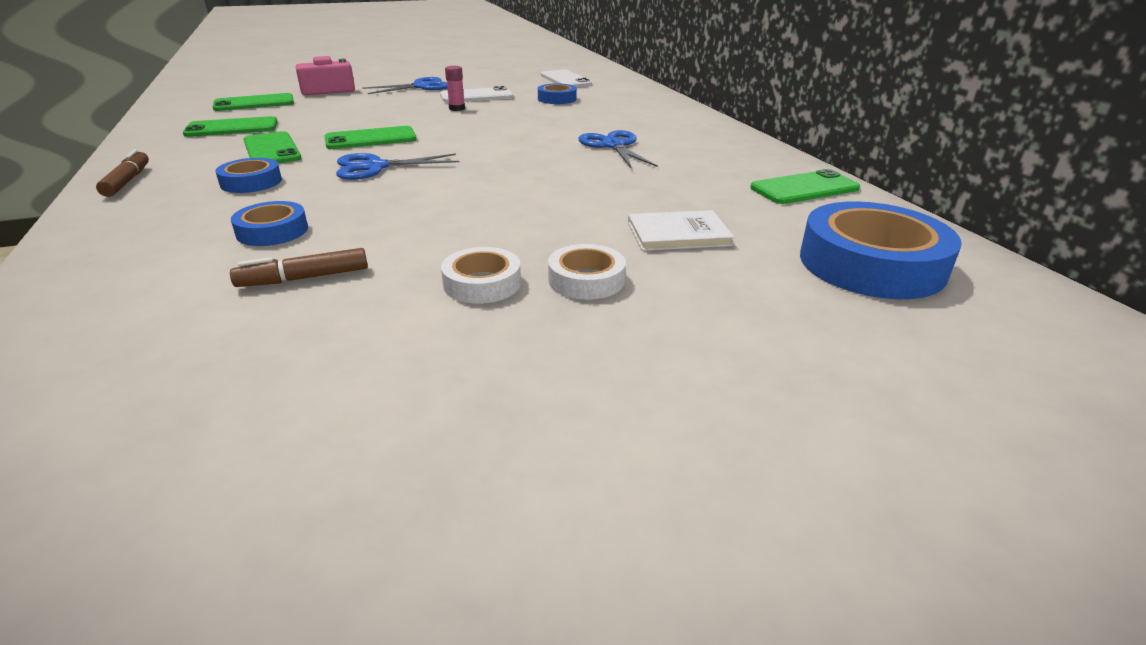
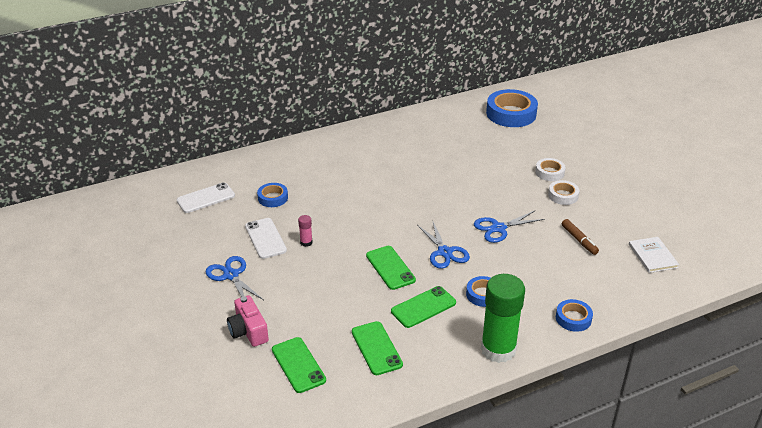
camera: 95 degrees left, 5 degrees up
brown marker [96,149,149,197] -> green glue stick [481,274,525,363]
blue tape [231,201,308,246] -> blue tape moved to [556,299,593,332]
blue scissors [579,130,658,168] -> blue scissors moved to [474,211,545,243]
white book [628,210,734,251] -> white book moved to [629,237,679,273]
green phone [750,169,860,204] -> none

